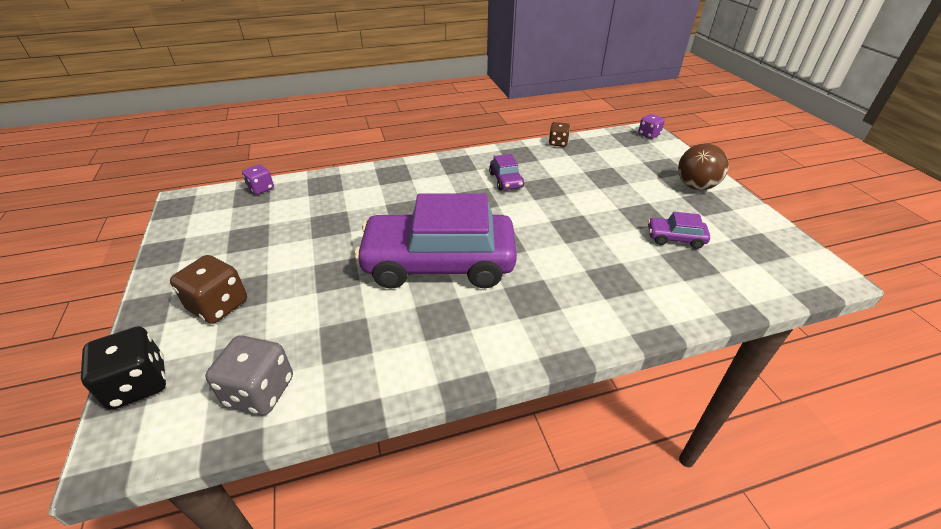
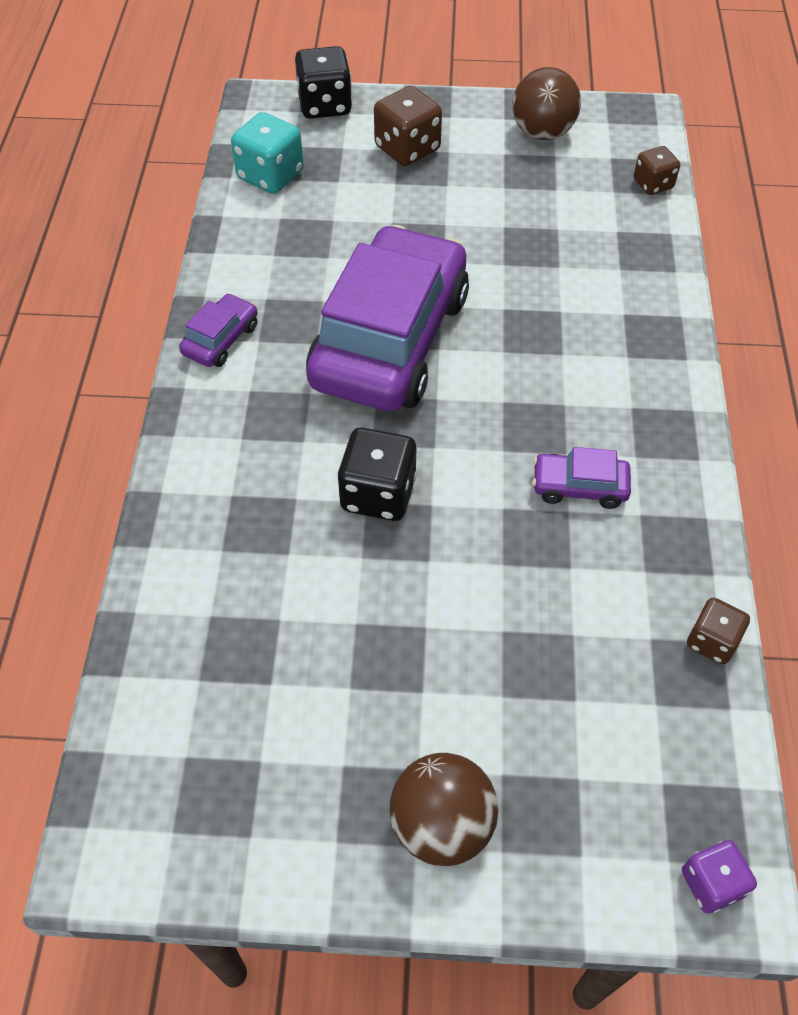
camera: 110 degrees right, 15 degrees up
grey dice [205,335,293,415] -> turquoise dice [231,112,304,194]
purple dice [242,164,274,195] -> brown dice [634,146,680,195]
purple car [648,212,710,249] -> purple car moved to [179,293,258,367]
none -> black dice [337,428,417,521]
none -> brown ball [512,67,581,140]

